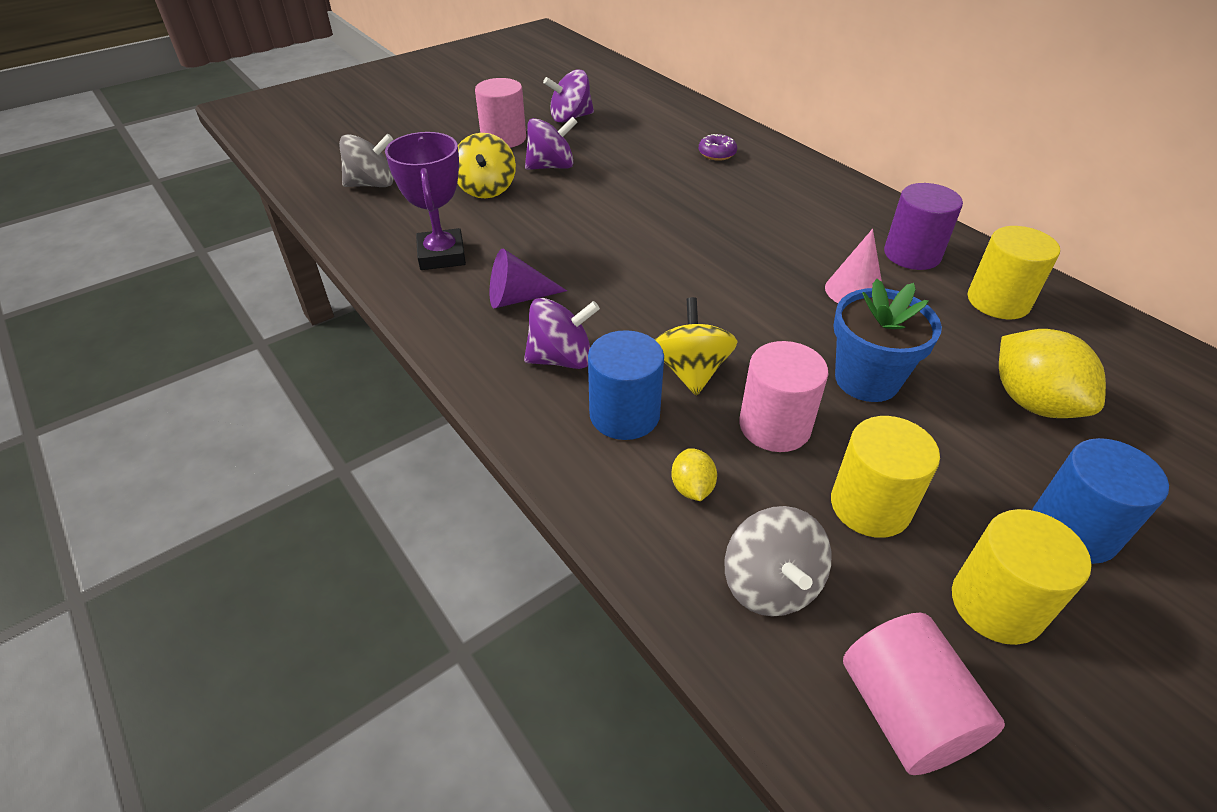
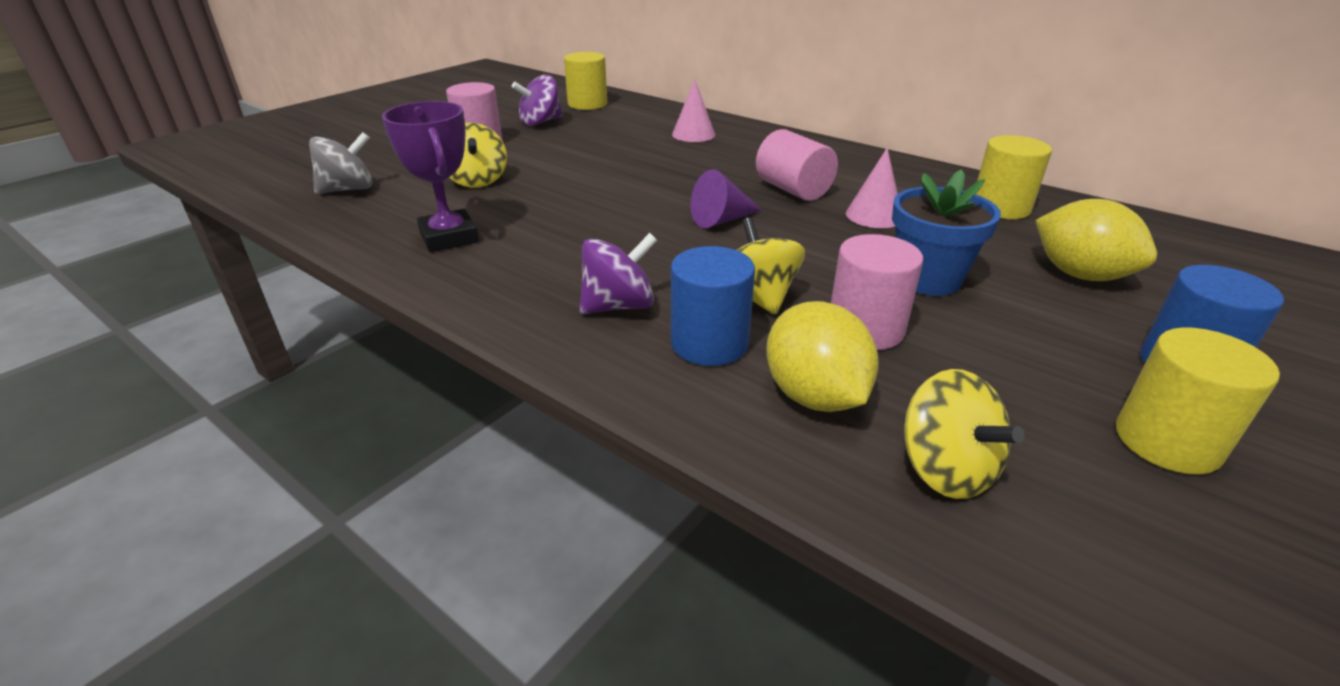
camera: 15 degrees left, 10 degrees down
purple cone [490,249,567,308] -> purple cone moved to [690,169,761,228]
purple spinning top [525,116,577,170] -> none
yellow lemon [671,448,717,501] -> yellow lemon [766,301,879,412], size x2.02
purple donut [699,134,737,161] -> pink cone [672,79,715,142]
grey spinning top [725,506,831,616] -> yellow spinning top [904,369,1025,499]
yellow cylinder [831,416,940,538] -> yellow cylinder moved to [564,52,607,110]
pink cylinder [843,613,1005,775] -> pink cylinder moved to [756,129,838,201]
purple cylinder [884,183,963,270] -> none

